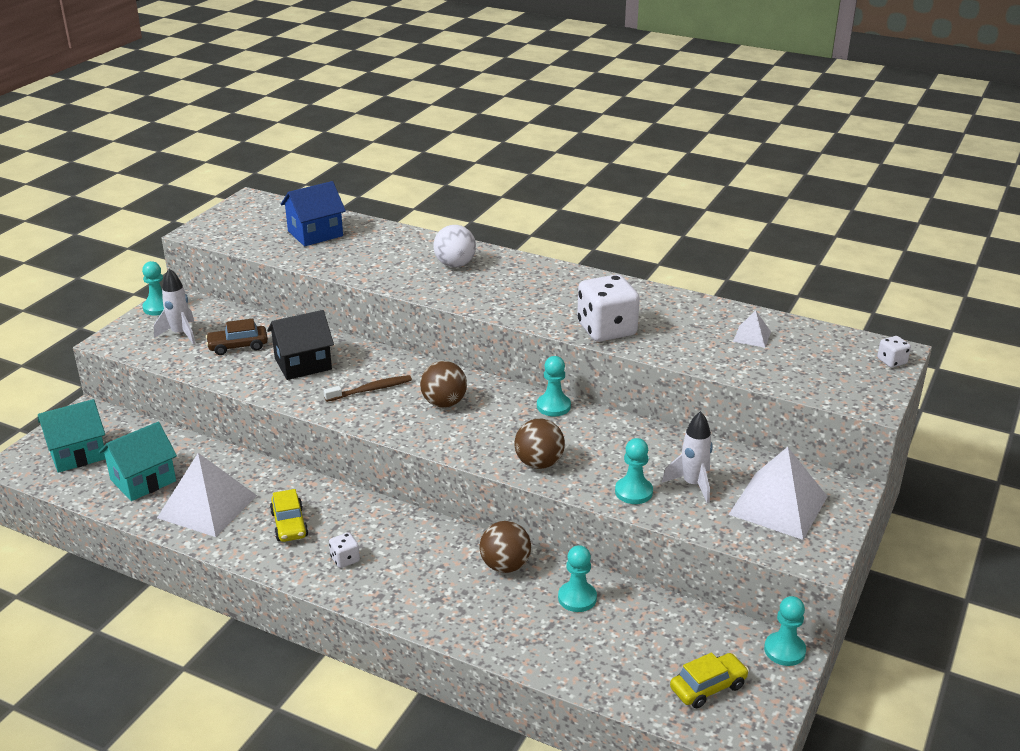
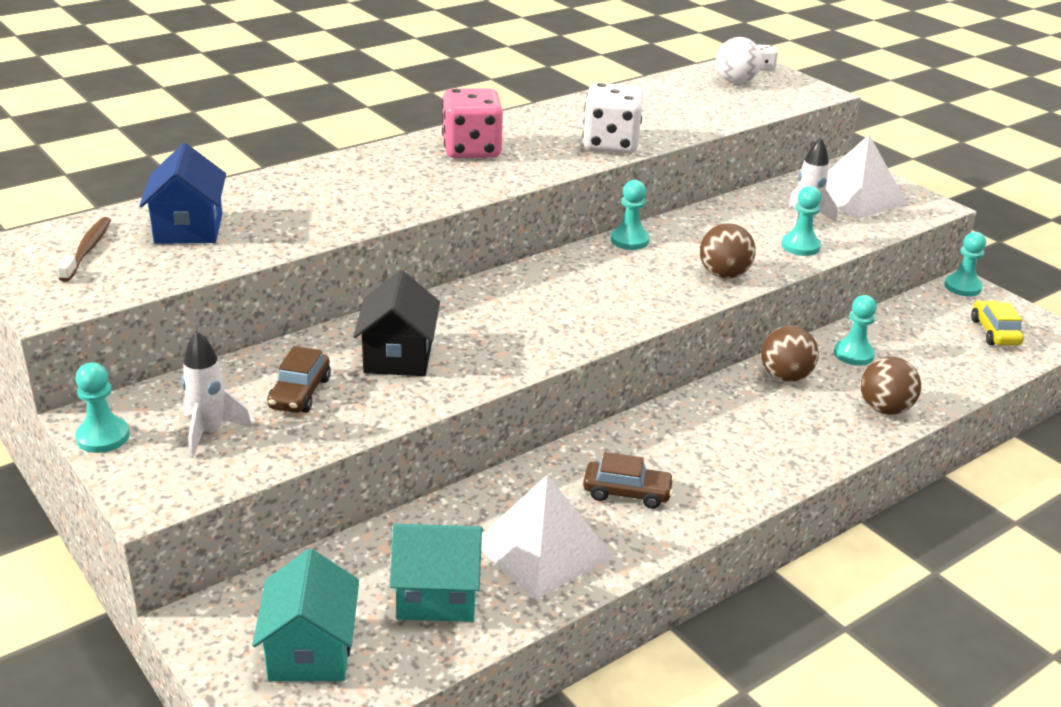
camera: 65 degrees left, 0 degrees up
turquoise house [99,422,177,501] -> turquoise house turned 75 degrees counterclockwise [389,524,483,622]
yellow car [270,489,308,542] -> brown car [583,452,674,509]
brown toothbrush [323,375,412,402] -> brown toothbrush moved to [57,217,111,282]
white dice [329,532,360,568] -> none
brown ball [420,361,467,408] -> brown ball moved to [861,357,921,415]
white ball [433,225,476,267] -> white ball moved to [716,37,762,84]
white pyramid [733,310,771,348] -> none
none -> pink dice [442,88,503,158]

